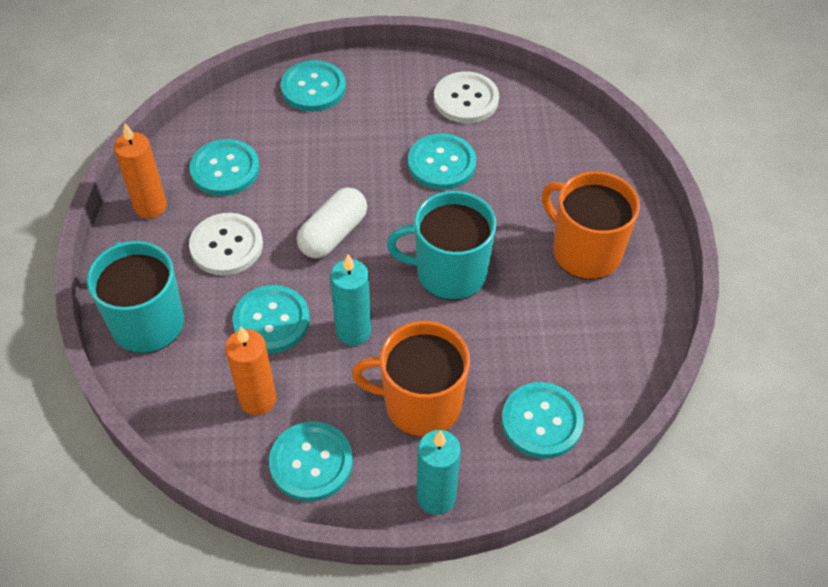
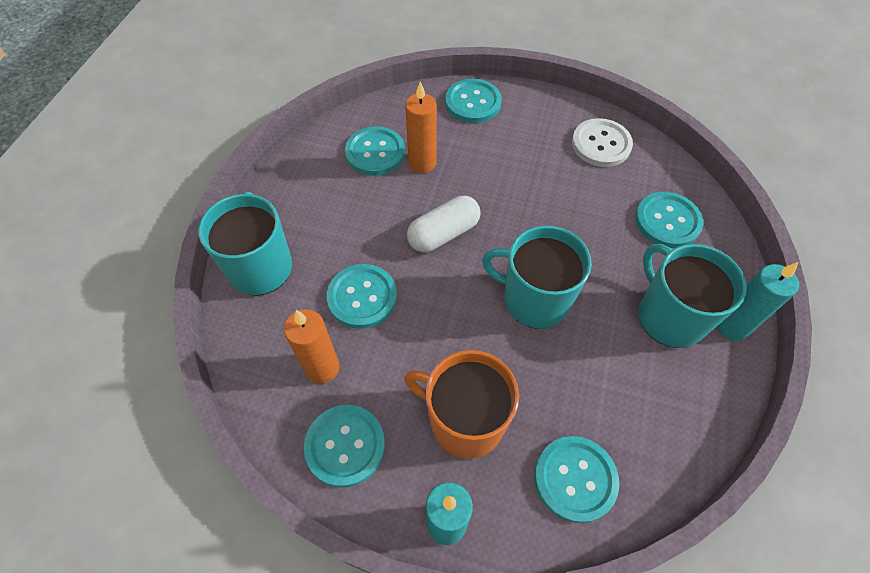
camera: 20 degrees right, 5 degrees up
orange candle [114,123,167,219] -> orange candle moved to [405,81,437,173]
white button [189,213,263,275] -> none
turquoise candle [330,254,371,346] -> turquoise candle moved to [717,262,799,341]
turquoise button [408,133,476,190] -> turquoise button moved to [635,192,703,248]
orange mug [542,171,640,280] -> turquoise mug [639,244,747,348]

